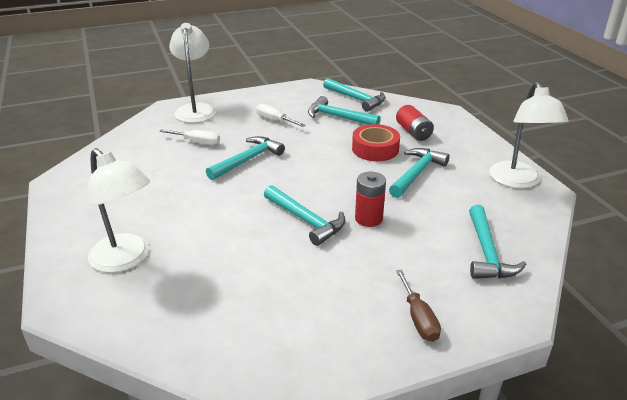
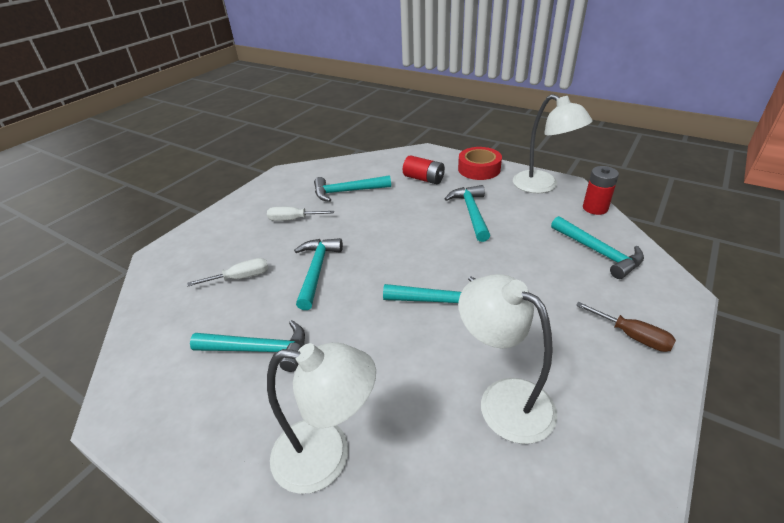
camera: 35 degrees left, 5 degrees up
white lamp [169,23,216,123] -> white lamp moved to [459,274,557,444]
turquoise hammer [323,78,386,112] -> turquoise hammer moved to [190,320,305,372]
red tape [352,124,400,161] -> red tape moved to [458,147,502,180]
red battery [355,172,386,227] -> red battery moved to [583,166,619,215]

